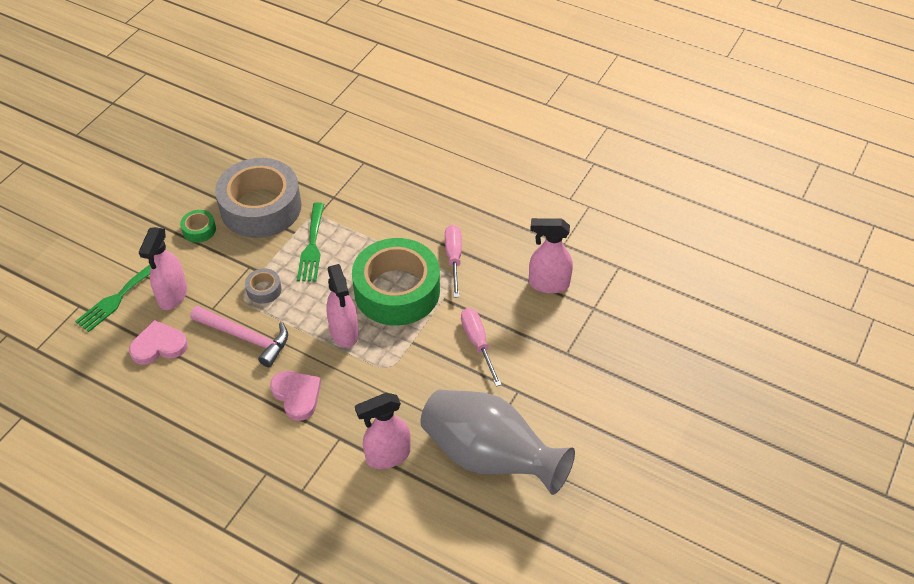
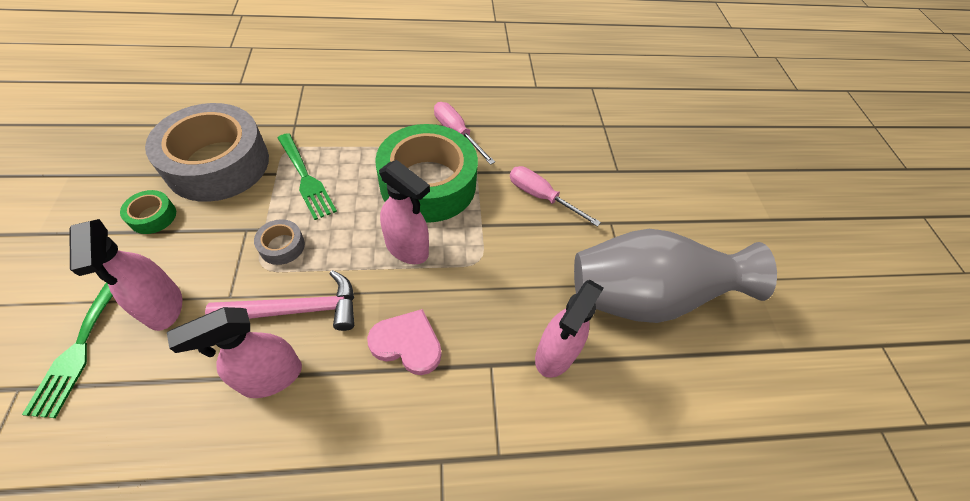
camera: 40 degrees left, 5 degrees up
pink heart [129,320,188,365] -> none
pink spray bottle [529,218,573,294] -> pink spray bottle moved to [167,307,302,398]

